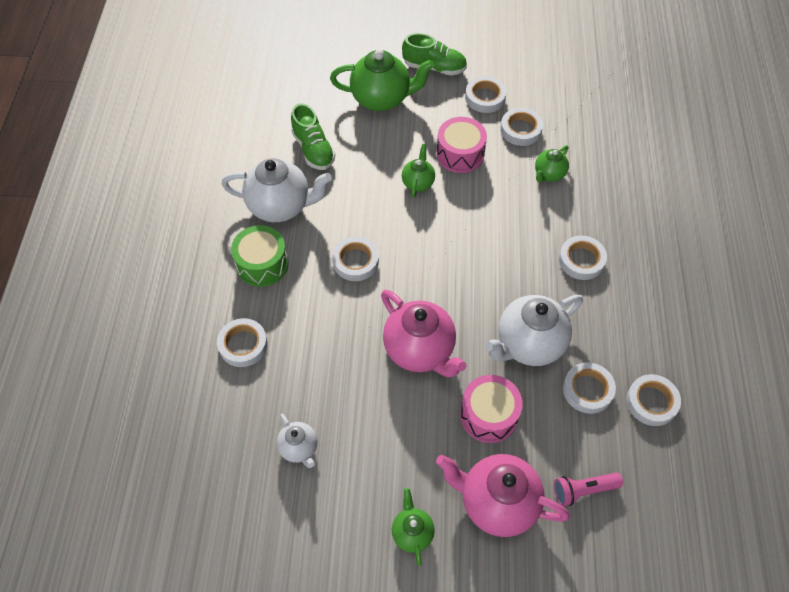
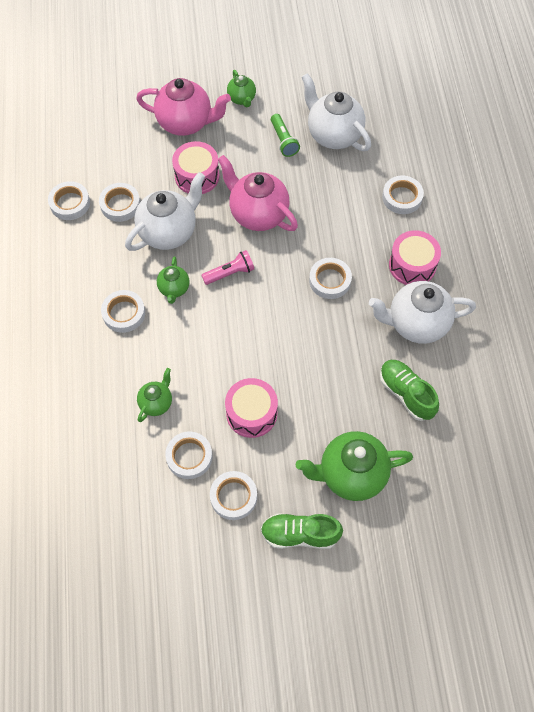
camera: 170 degrees right, 5 degrees up
green drum [231,225,289,287] -> pink drum [389,230,441,285]
white teapot [277,413,317,468] -> white teapot [302,73,371,151], size x1.89
green teapot [402,144,435,198] -> green teapot moved to [157,256,189,304]
pink flashlight [554,472,623,506] -> pink flashlight moved to [201,250,254,285]
none -> green flashlight [271,114,300,157]

